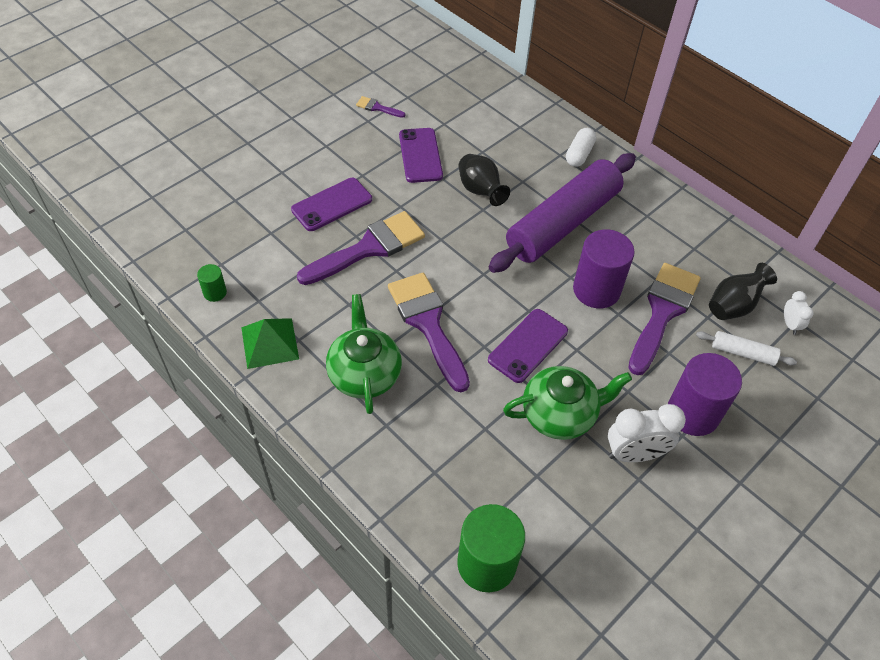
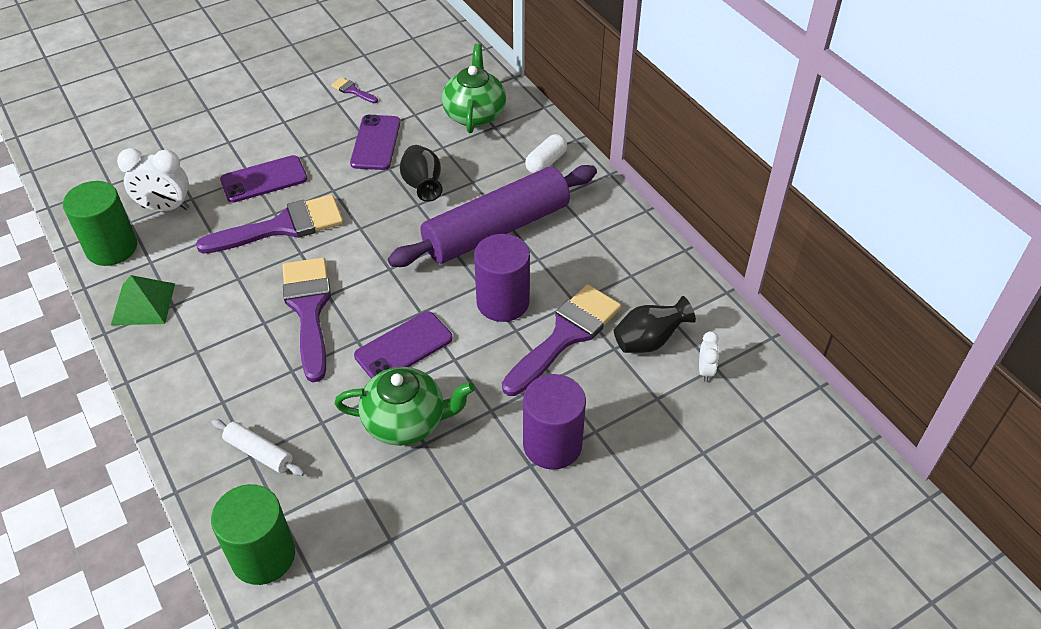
camera: 15 degrees right, 5 degrees down
green cylinder [197,264,227,302] -> green cylinder [63,181,137,266], size x2.11
green teapot [326,294,402,414] -> green teapot moved to [442,44,506,133]
white clock [608,404,686,462] -> white clock moved to [117,148,189,211]
white rolling pin [696,331,797,366] -> white rolling pin moved to [212,419,305,476]

